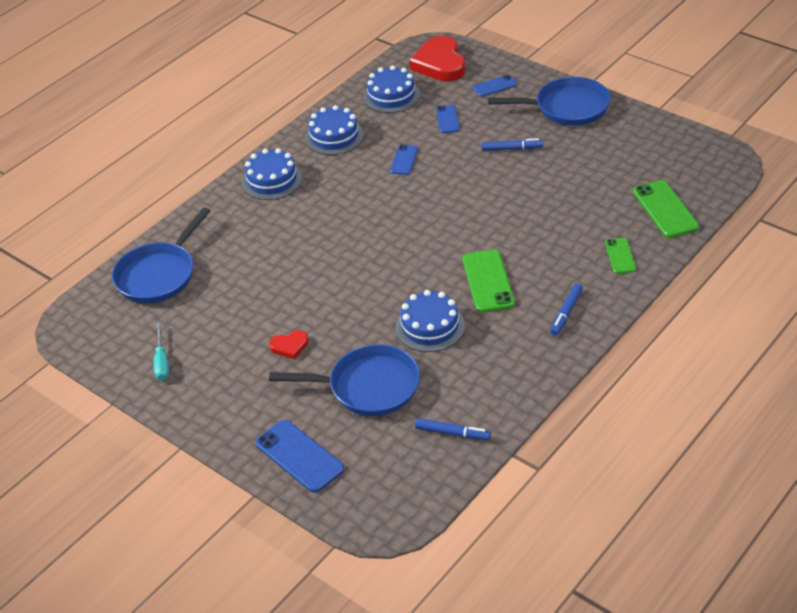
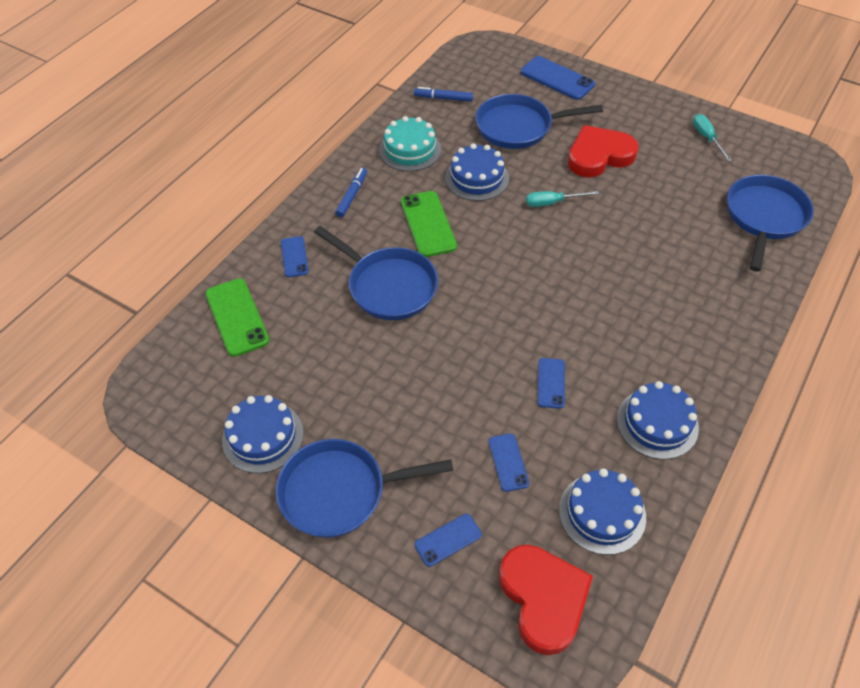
camera: 170 degrees right, 10 degrees up
blue cake [242,148,302,200] -> blue cake moved to [222,395,304,473]
red heart [269,330,309,359] -> red heart [568,125,639,178], size x2.05
blue marker [481,138,543,151] -> none
green phone [605,238,636,274] -> blue phone [281,236,309,277]
none -> blue pan [314,226,438,320]
none -> turquoise cake [379,116,441,171]
none -> turquoise screwdriver [526,191,599,207]

